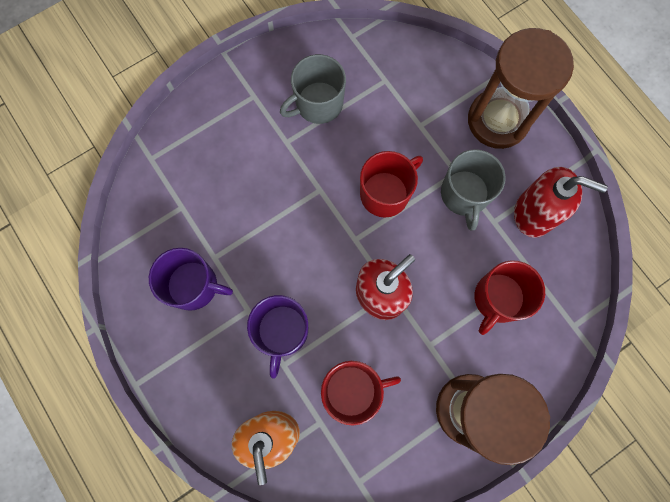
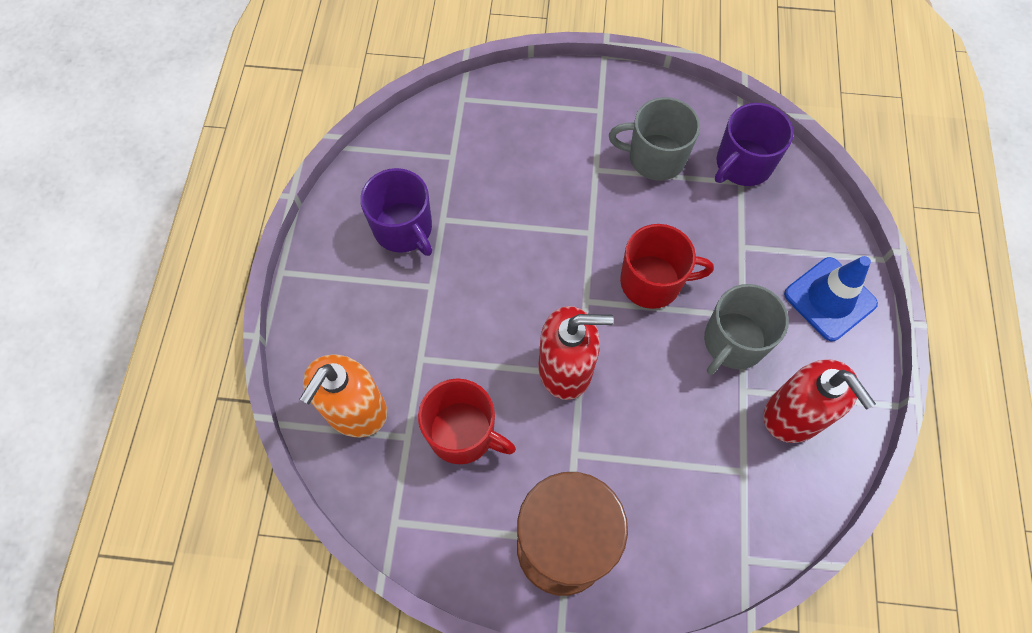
camera: 40 degrees right, 10 degrees down
purple mug [247,295,308,379] -> purple mug moved to [715,103,794,186]
brown hourglass [468,28,574,149] -> blue traffic cone [784,256,878,341]
red mug [475,260,545,335] -> none

